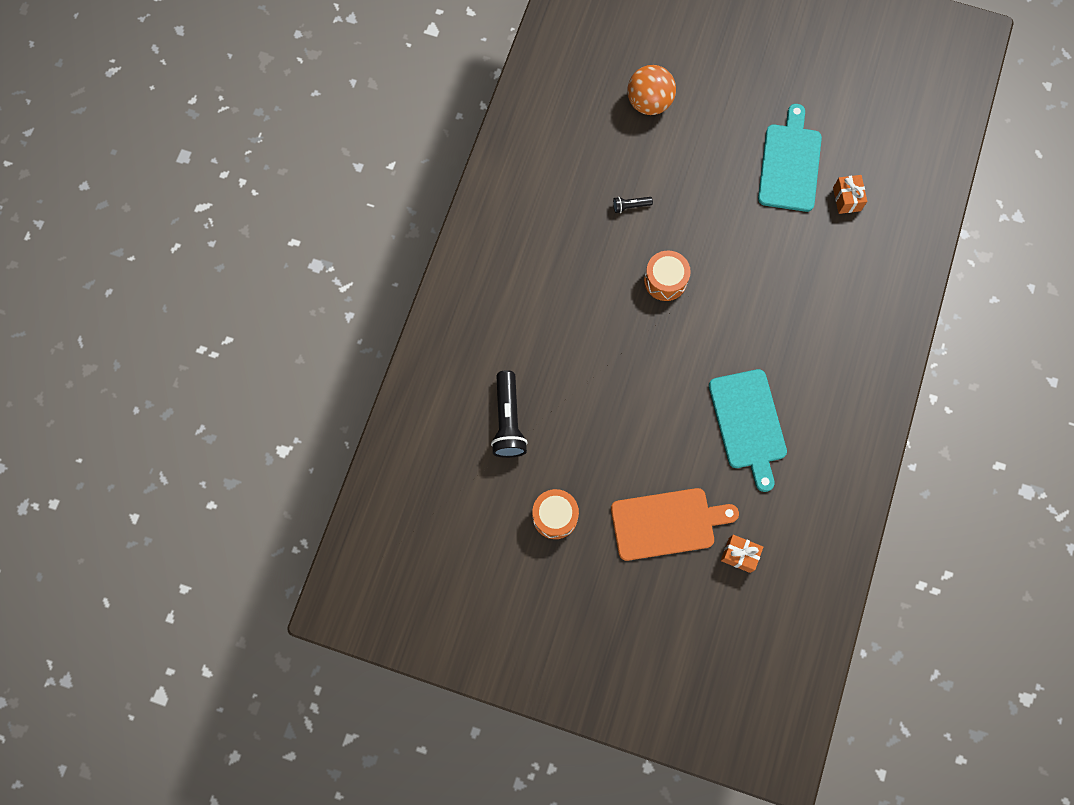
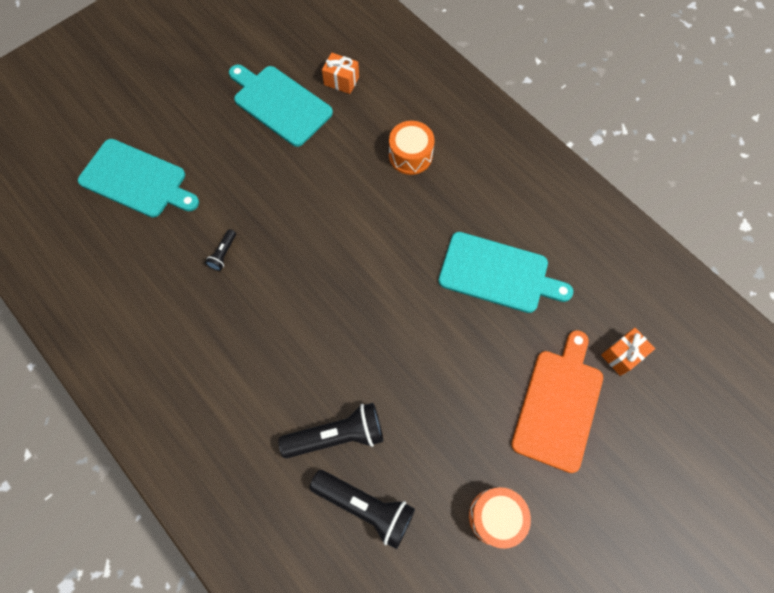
camera: 60 degrees left, 5 degrees down
orange ball [627,65,676,115] -> turquoise cutting board [78,139,199,218]
orange drum [644,251,691,301] -> orange drum moved to [389,121,435,175]
none -> black flashlight [278,403,383,458]

